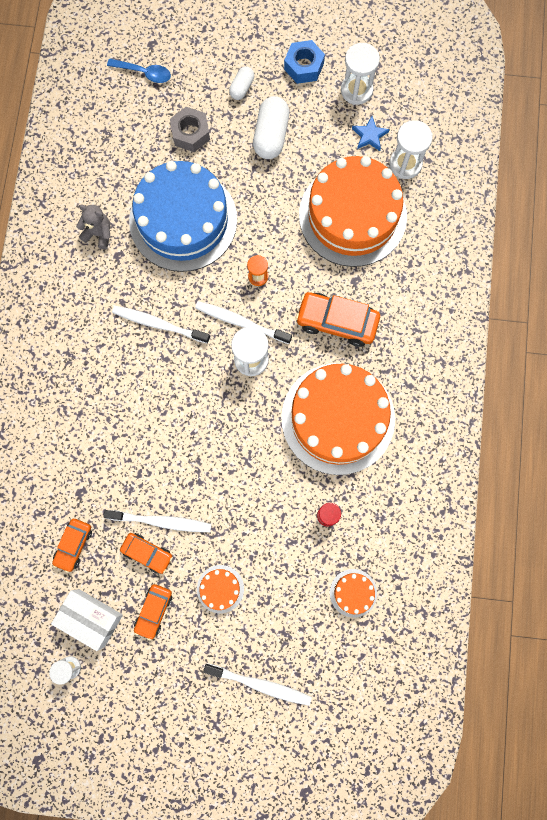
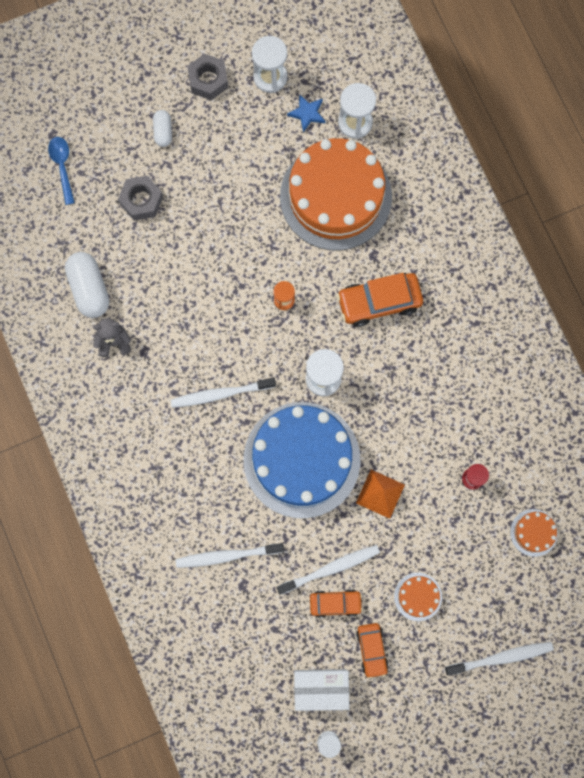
camera: 30 degrees left, 0 degrees up
orange car [52,519,92,573] -> none
blue spoon [107,59,171,83] -> blue spoon turned 90 degrees counterclockwise [48,137,75,205]
blue cake [129,161,237,272] -> blue cake moved to [244,402,360,518]
white toothbrush [195,301,292,344] -> white toothbrush moved to [175,543,284,568]
white capsule [253,96,289,159] -> white capsule moved to [65,252,109,318]
orange cake [281,363,395,475] -> none
blue nut [284,40,325,84] -> grey nut [187,54,228,100]
none -> orange pyramid [356,470,405,519]

